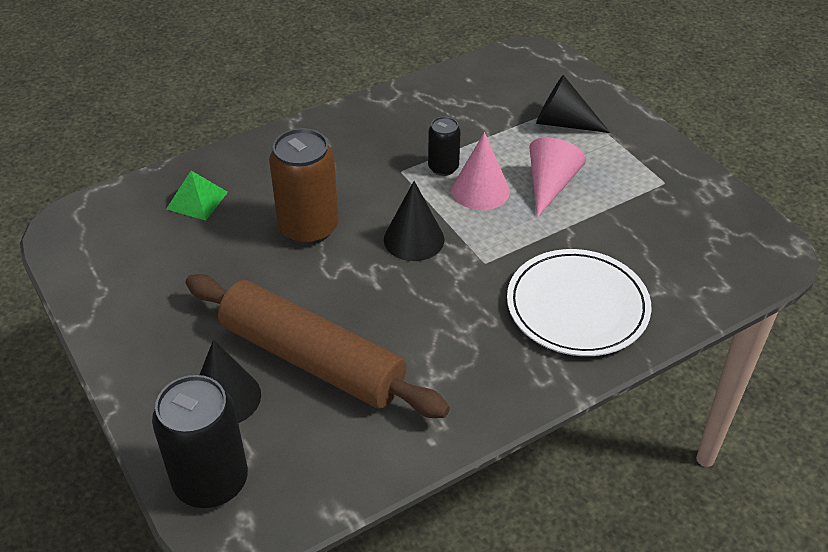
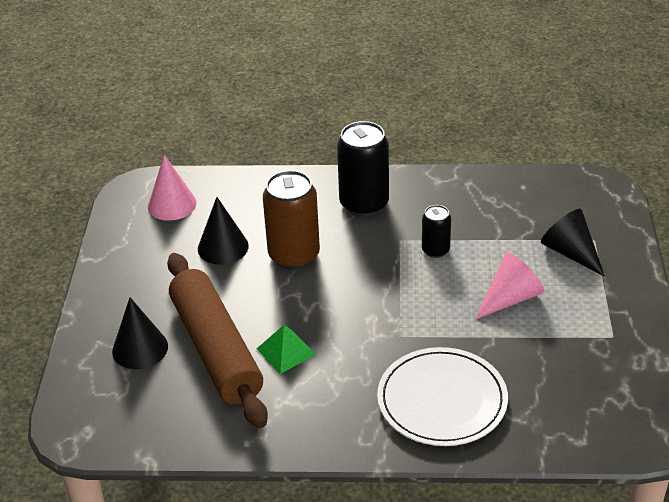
camera: 35 degrees right, 5 degrees down
black can [152,375,248,508] -> black can moved to [337,121,389,217]
green pyramid [166,171,228,221] -> green pyramid moved to [257,325,317,374]
black cone [384,181,444,261] -> black cone moved to [198,197,249,265]
pink cone [452,132,510,210] -> pink cone moved to [148,155,197,221]

